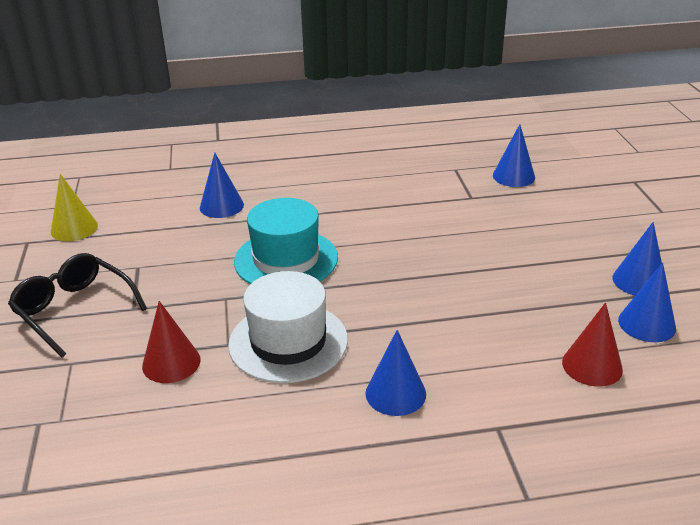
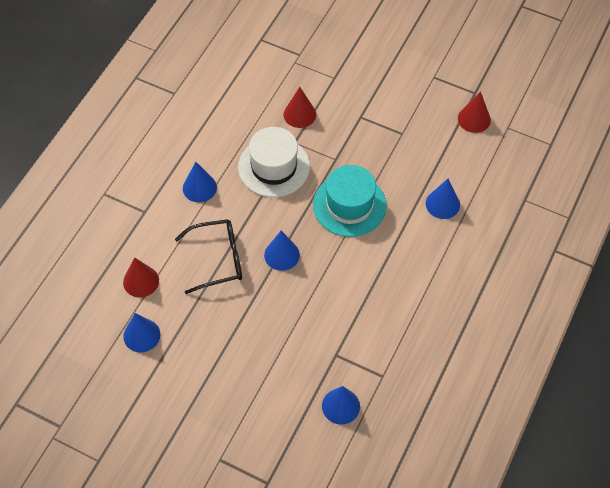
camera: 125 degrees right, 25 degrees up
black glasses [8,253,147,358] -> black glasses moved to [175,219,242,294]
yellow cone [51,174,98,241] -> red cone [458,91,491,133]
blue cone [612,222,662,296] -> blue cone moved to [264,231,300,271]

